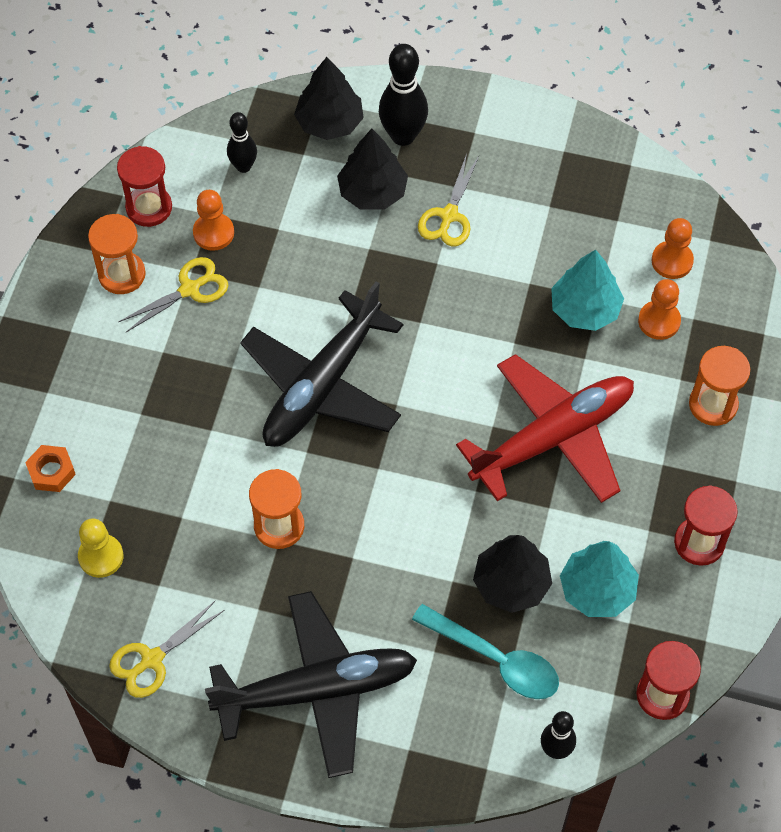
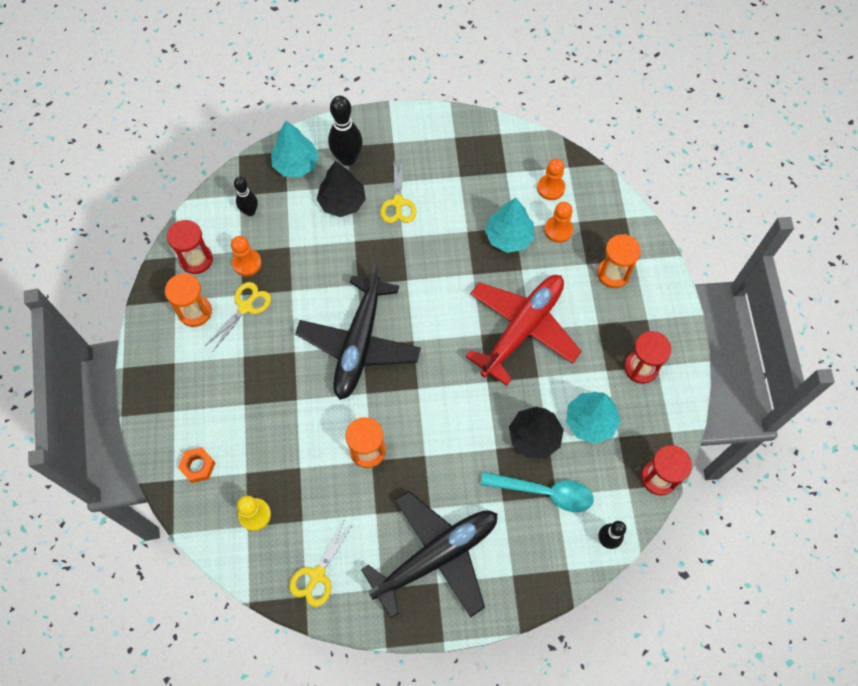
camera: 20 degrees left, 5 degrees up
black tree [294,57,364,140] -> turquoise tree [271,121,319,177]

